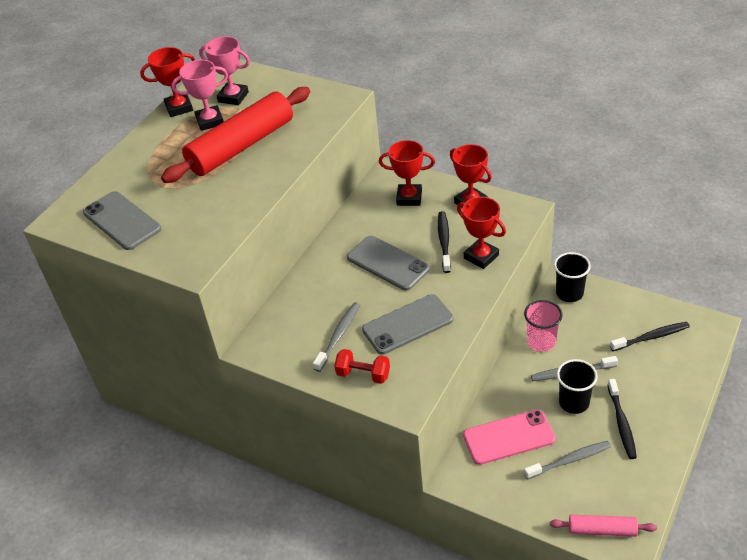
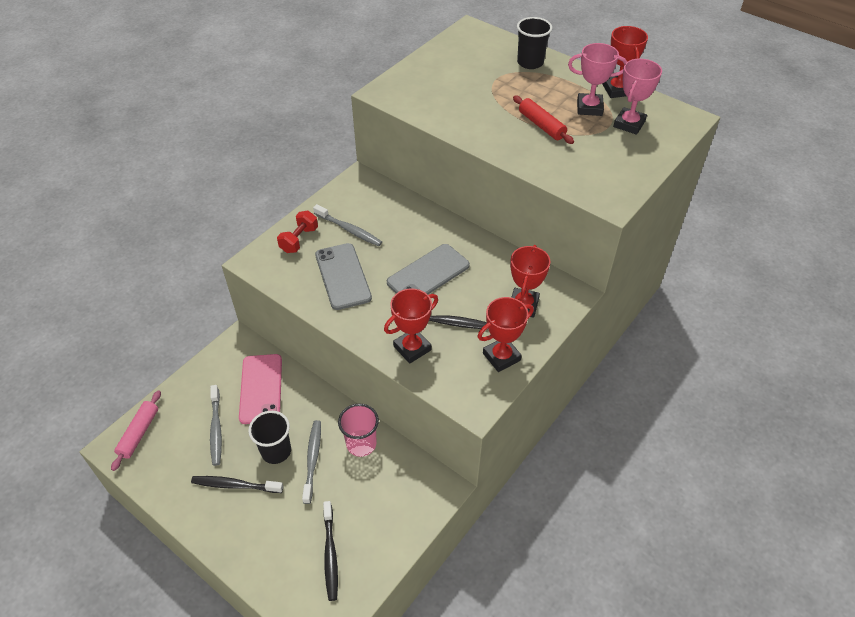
camera: 95 degrees right, 5 degrees up
grey phone [83,191,161,250] -> none
red rolling pin [161,87,310,183] -> red rolling pin [513,96,574,144], size x0.48
pink trophy [171,60,228,131] -> pink trophy turned 75 degrees counterclockwise [568,43,627,116]
black cup [554,252,591,302] -> black cup moved to [517,17,552,69]

